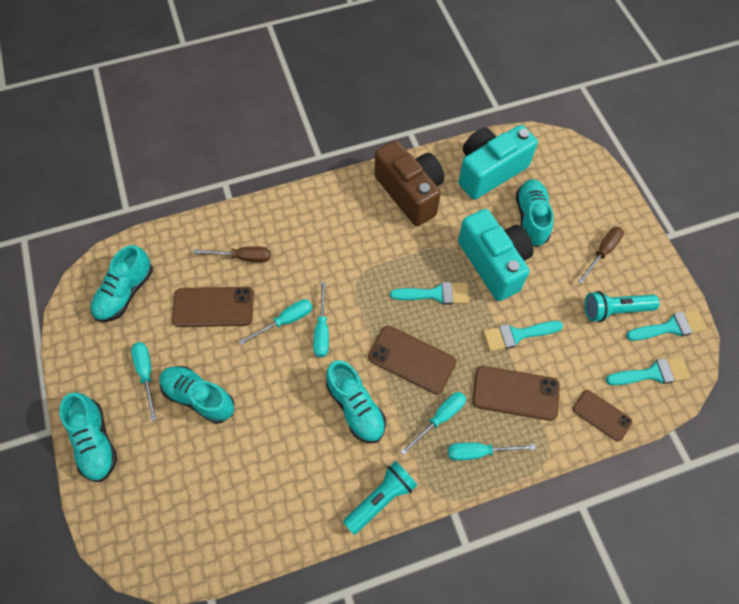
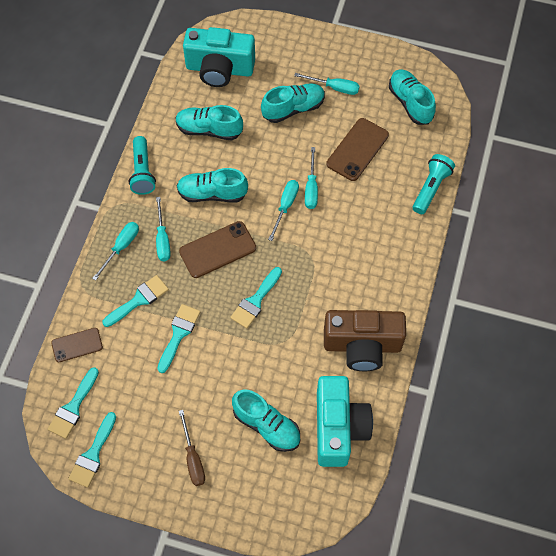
camera: 125 degrees right, 0 degrees up
turquoise shoe [59,393,117,482] -> turquoise shoe moved to [175,105,243,140]
brown screwdriver [193,246,271,262] -> none
turquoise screwdriver [313,282,329,357] -> turquoise screwdriver turned 75 degrees clockwise [268,180,299,241]
turquoise camera [458,209,534,301] -> turquoise camera moved to [183,27,255,87]
brown phone [472,366,560,421] -> turquoise brush [102,275,169,327]
turquoise flashlight [584,291,660,322] -> turquoise flashlight moved to [413,154,455,214]

